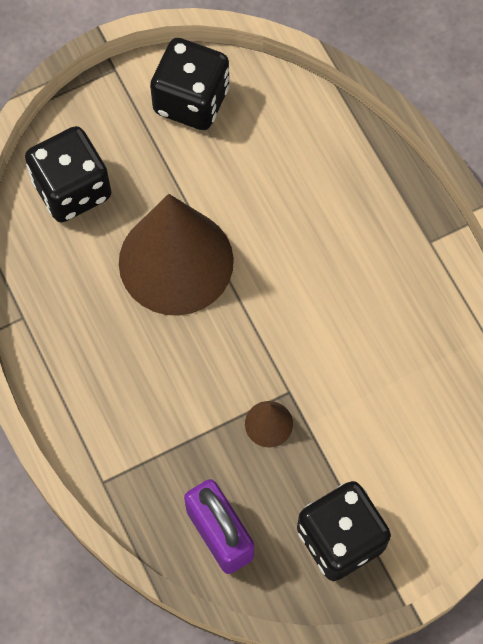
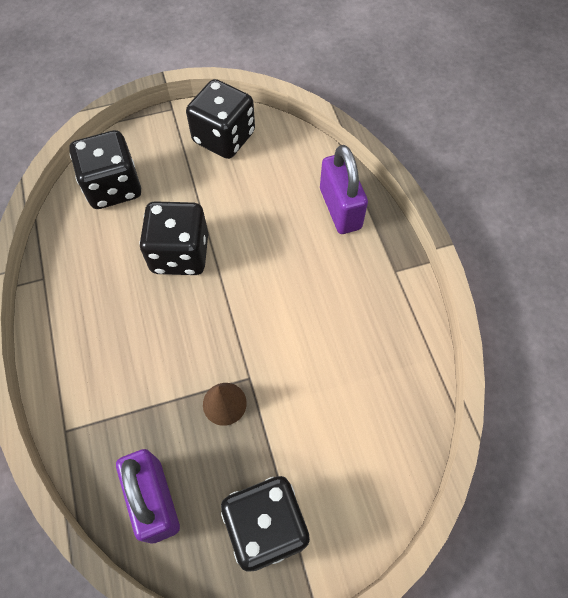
camera: 10 degrees right, 5 degrees down
brown cone [119,194,234,316] -> black dice [139,201,208,275]
none -> purple padlock [320,145,368,234]

